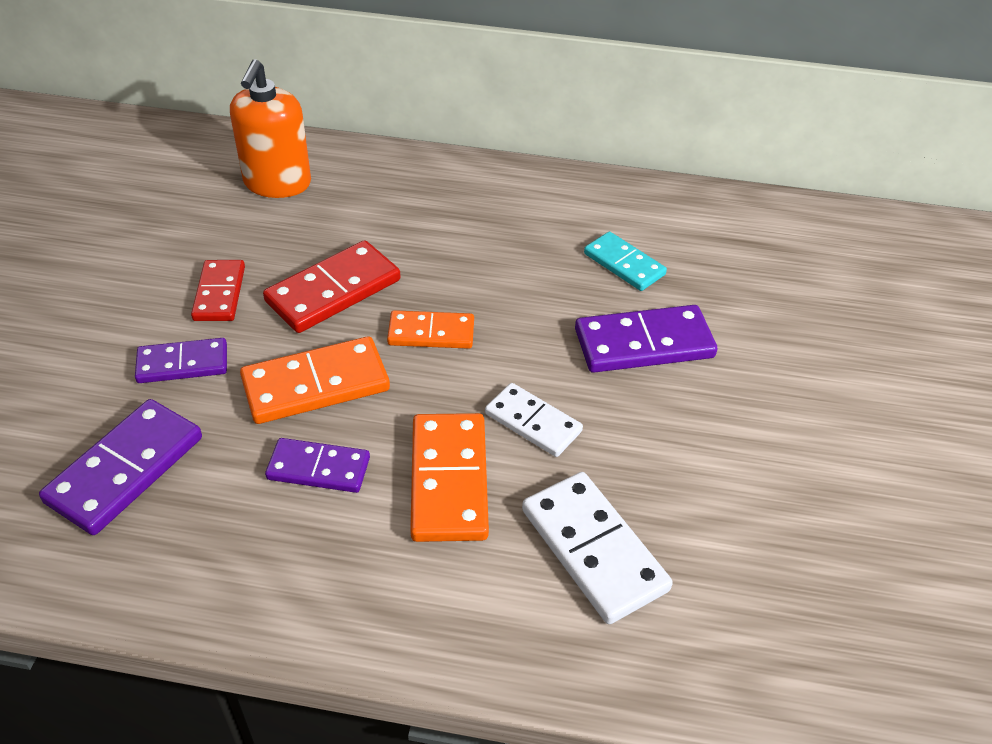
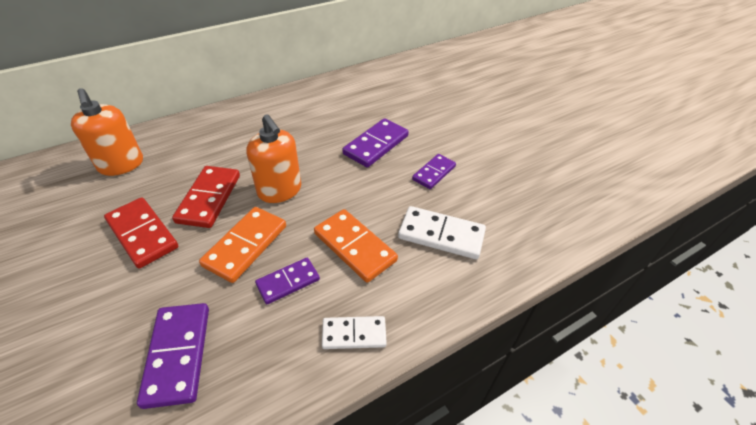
camera: 40 degrees left, 0 degrees up
purple domino [135,338,227,383] -> purple domino moved to [412,154,456,189]
red domino [191,260,245,321] -> red domino [104,197,178,269], size x1.54
orange domino [387,310,474,349] -> orange soap dispenser [247,114,301,203]
white domino [485,383,583,457] -> white domino moved to [322,316,387,349]
turquoise domino [584,231,667,291] -> none

